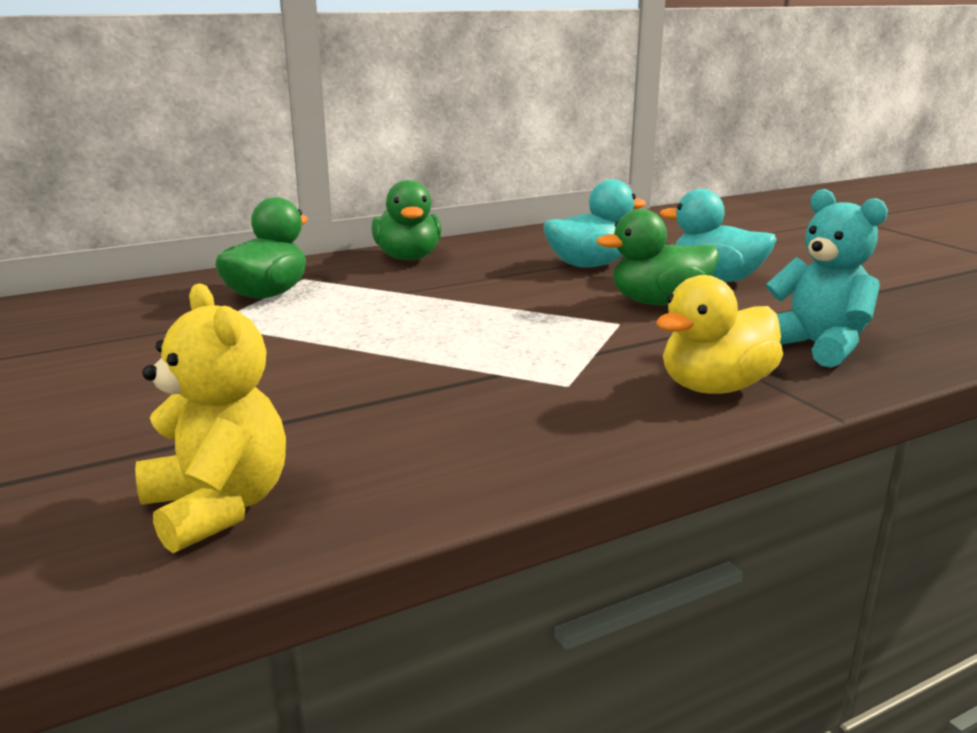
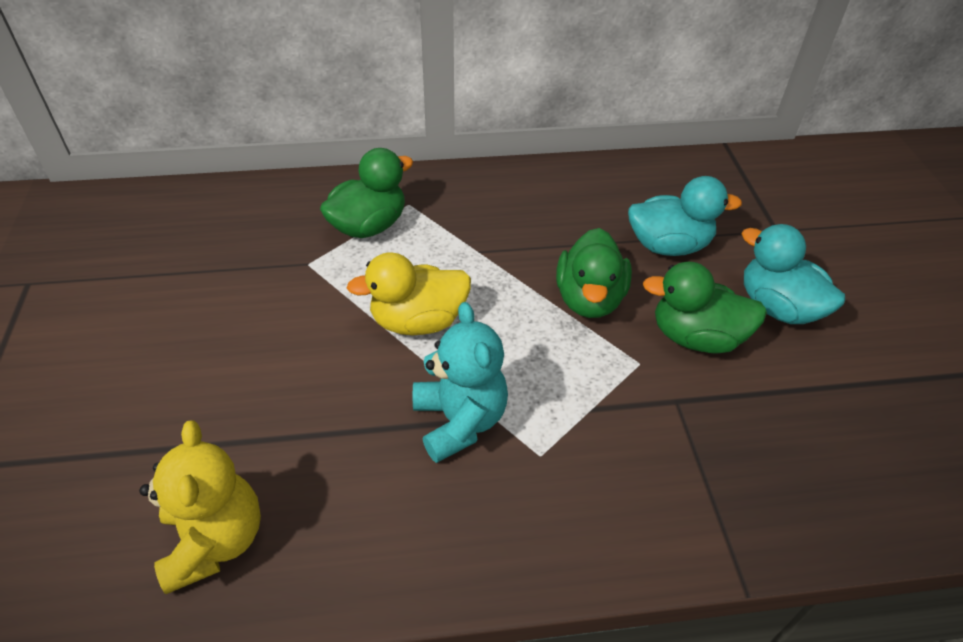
camera: 20 degrees right, 25 degrees up
green duck [372,180,441,260] -> green duck moved to [556,228,632,318]
yellow duck [656,275,783,394] -> yellow duck moved to [347,252,471,335]
turquoise teddy bear [765,189,888,368] -> turquoise teddy bear moved to [413,302,508,463]

